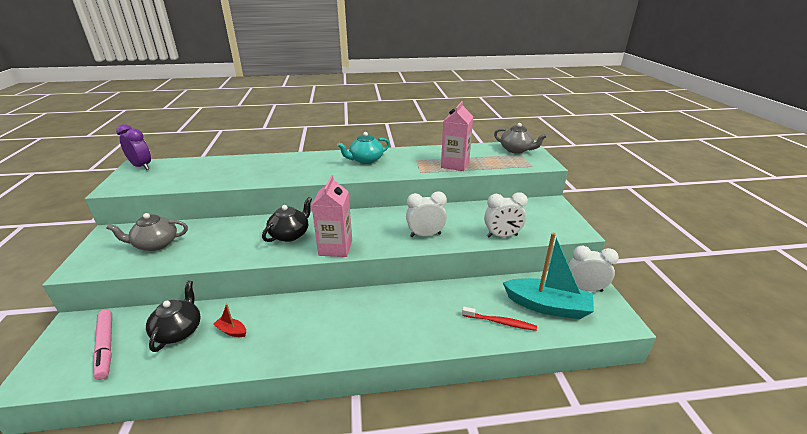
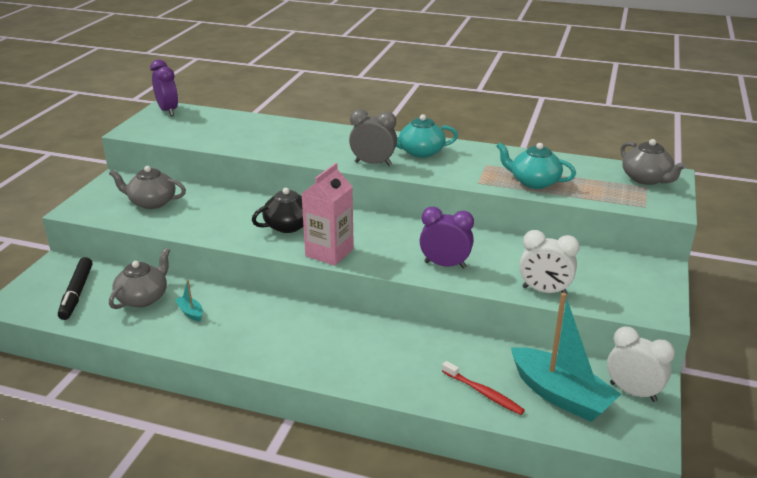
camera: 25 degrees right, 0 degrees up
pink marker [93,310,112,380] -> black marker [58,257,93,320]
black teapot [146,281,201,352] -> grey teapot [109,248,170,309]
red boat [213,304,246,337] -> turquoise boat [175,280,203,322]
white clock [406,191,447,237] -> purple clock [420,207,474,268]
pink carton [441,101,473,171] -> turquoise teapot [496,143,576,189]
none -> grey clock [349,109,397,166]

